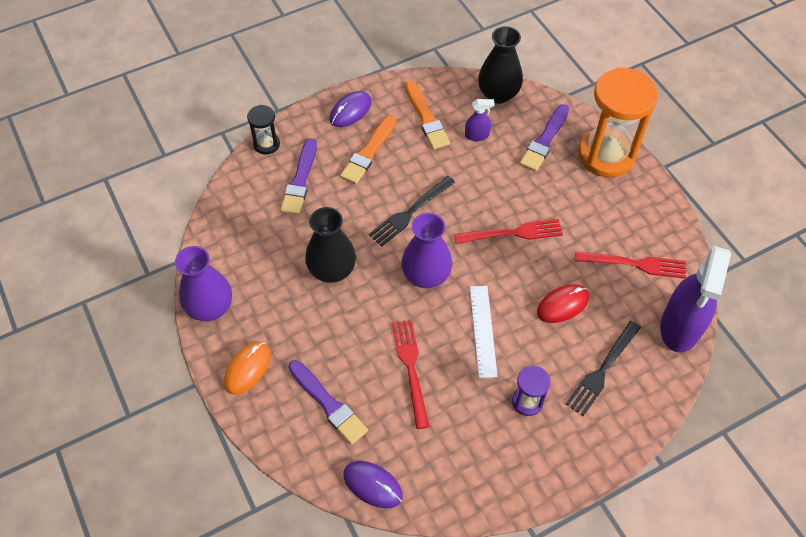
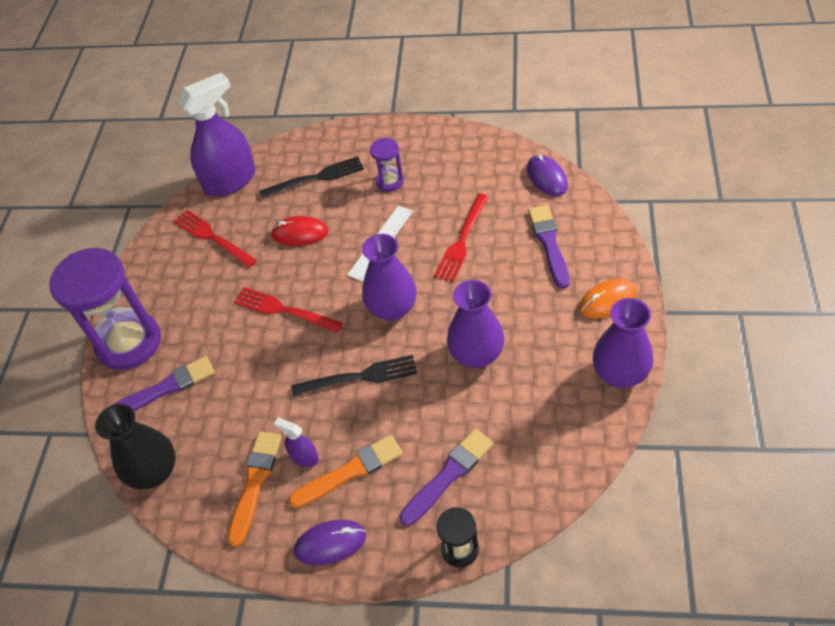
camera: 140 degrees left, 5 degrees down
black vase [305,207,356,283] -> purple vase [447,280,504,368]
purple spray bottle [465,99,495,141] -> purple spray bottle moved to [274,418,319,467]
orange hourglass [578,67,658,177] -> purple hourglass [50,248,161,370]

